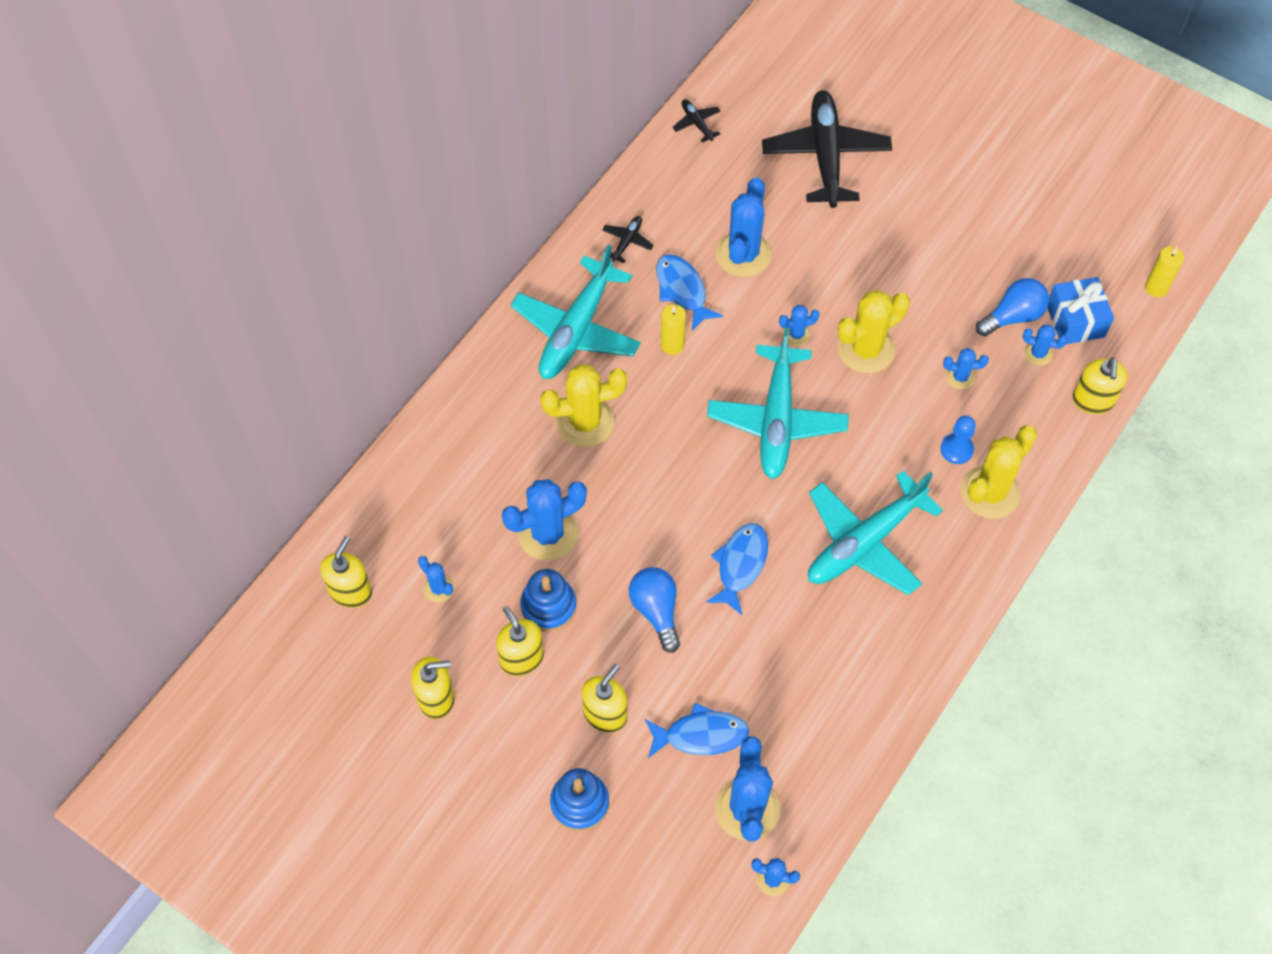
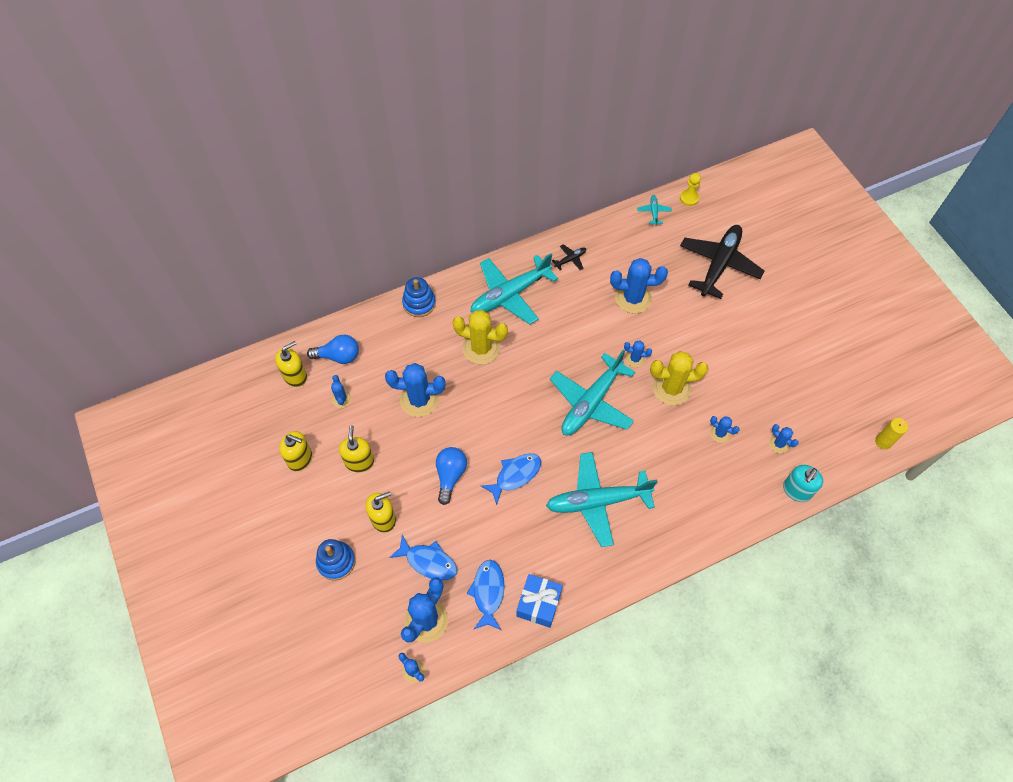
camera: 30 degrees right, 0 degrees up
blue stacking toy [520,569,577,632] -> blue stacking toy moved to [402,277,436,317]
blue fish [656,254,723,331] -> blue fish moved to [466,560,505,630]
yellow candle [661,304,686,355] -> none
black plane [672,99,721,143] -> turquoise plane [637,195,672,226]
blue cactus [716,177,772,277] -> blue cactus turned 45 degrees clockwise [610,258,668,314]
blue pawn [941,416,976,464] -> none
yellow cactus [961,425,1037,519] -> none
blue light bulb [976,278,1049,336] -> blue light bulb moved to [307,335,359,364]
blue gift [1048,277,1114,344] -> blue gift moved to [516,574,563,628]
yellow soap dispenser [1072,357,1128,414] -> turquoise soap dispenser [783,465,823,502]
none -> yellow pawn [680,173,701,206]

